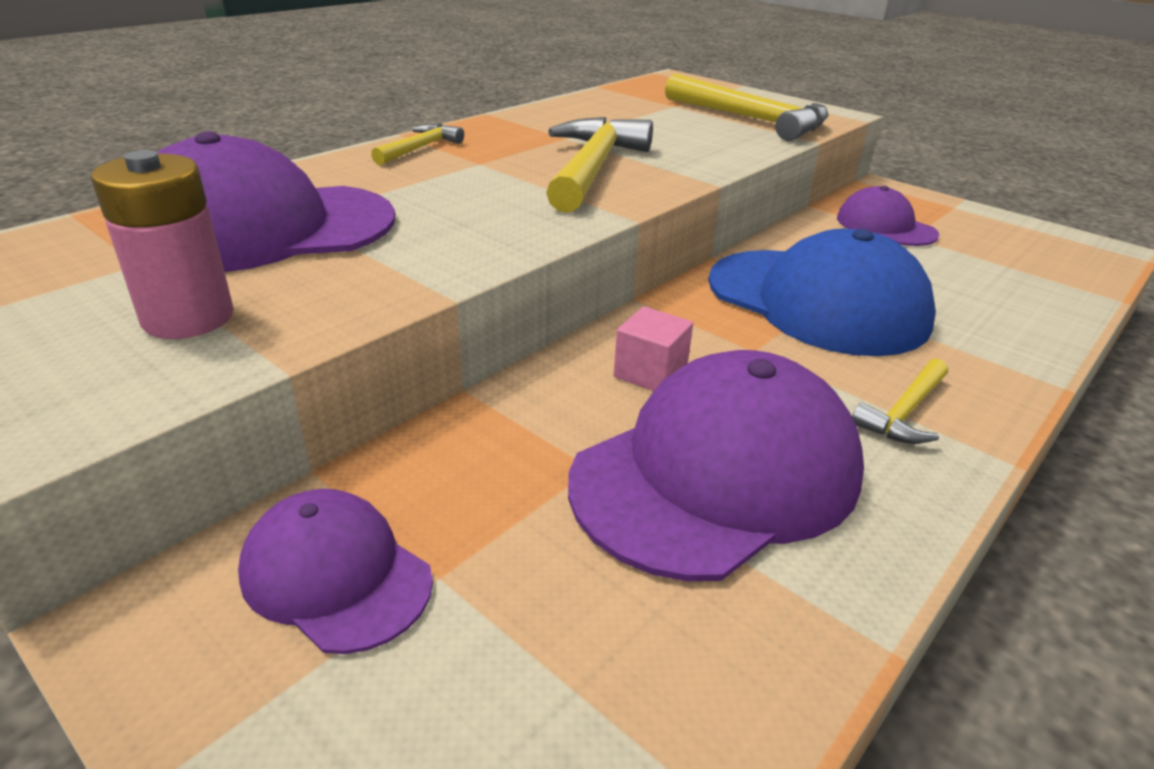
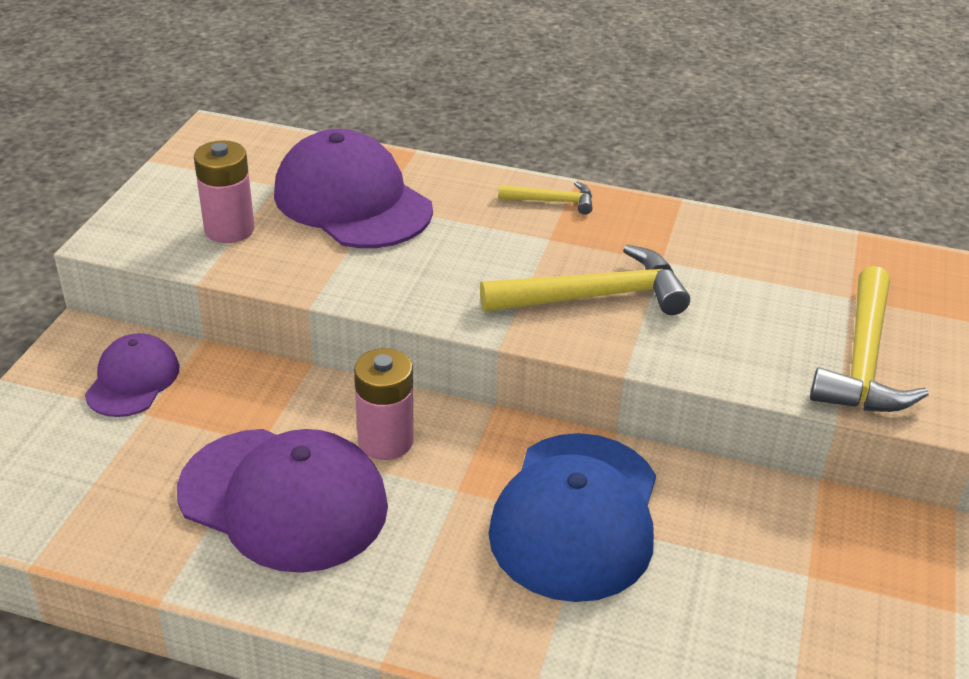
camera: 65 degrees right, 5 degrees up
pink cube [613,306,693,391] -> pink battery [354,348,414,460]
purple cap [837,186,939,246] -> none
yellow hammer [852,359,948,444] -> none

